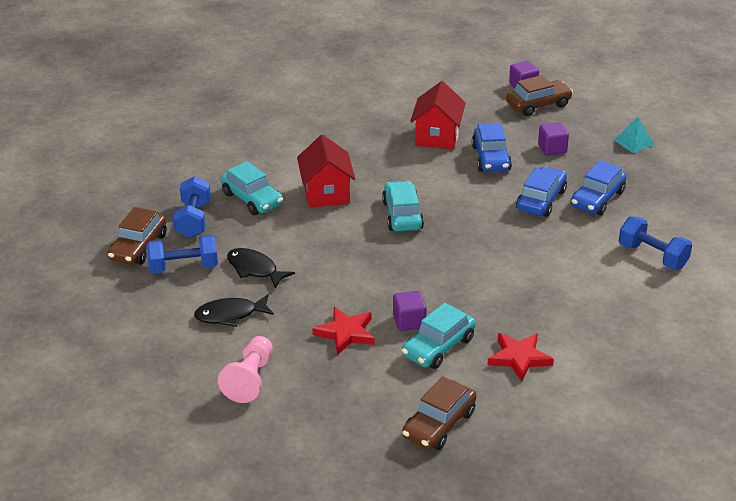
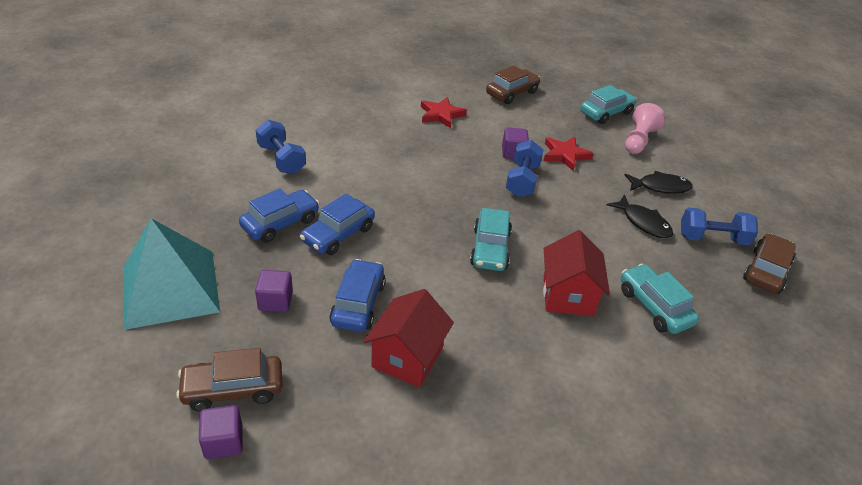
camera: 170 degrees left, 5 degrees up
blue dumbbell [173,176,211,238] -> blue dumbbell moved to [506,140,544,197]
turquoise car [402,303,476,369] -> turquoise car moved to [580,85,637,124]
turquoise pyramid [614,117,654,153] -> turquoise pyramid [123,218,220,330], size x2.41

